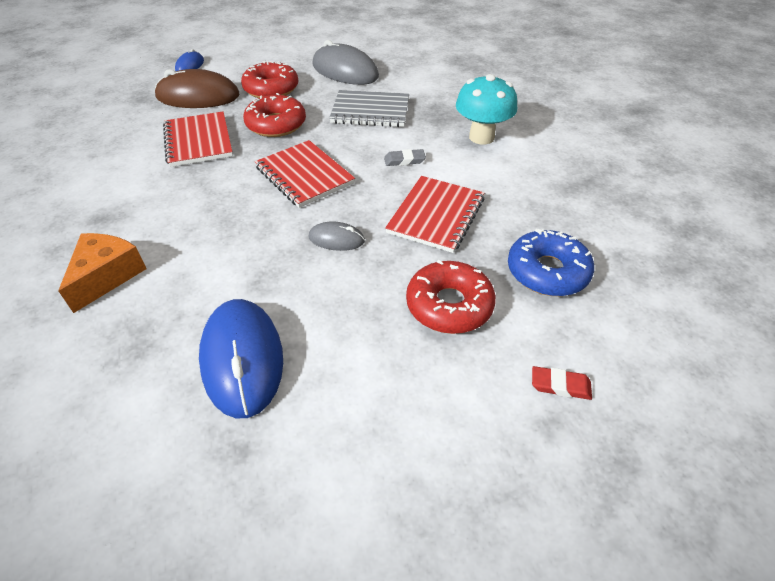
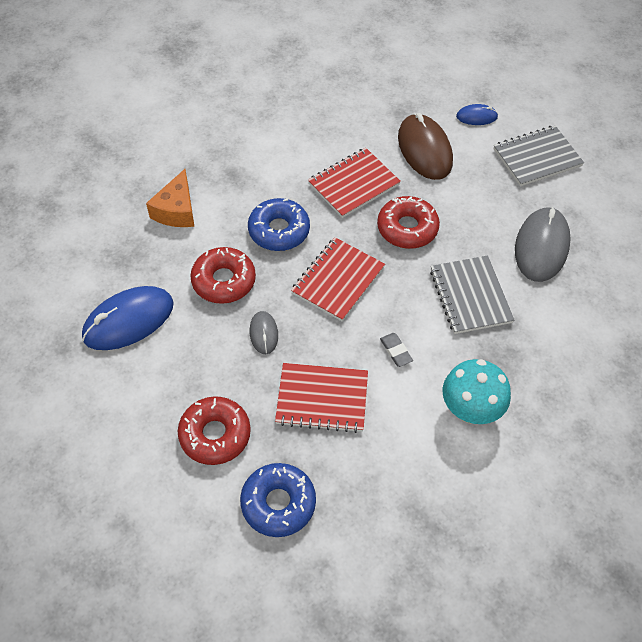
camera: 70 degrees right, 10 degrees up
orange cheese [58,233,147,313] -> orange cheese turned 105 degrees clockwise [146,169,195,227]
red donut [241,61,298,98] -> red donut moved to [190,247,256,304]
red eraser [532,366,592,400] -> none
none -> blue donut [248,198,310,251]
none -> grey notebook [494,126,584,186]

